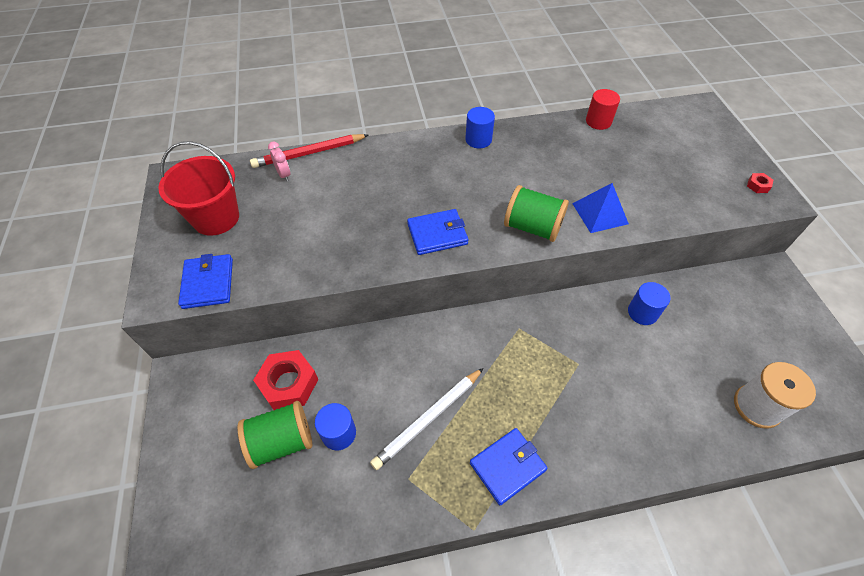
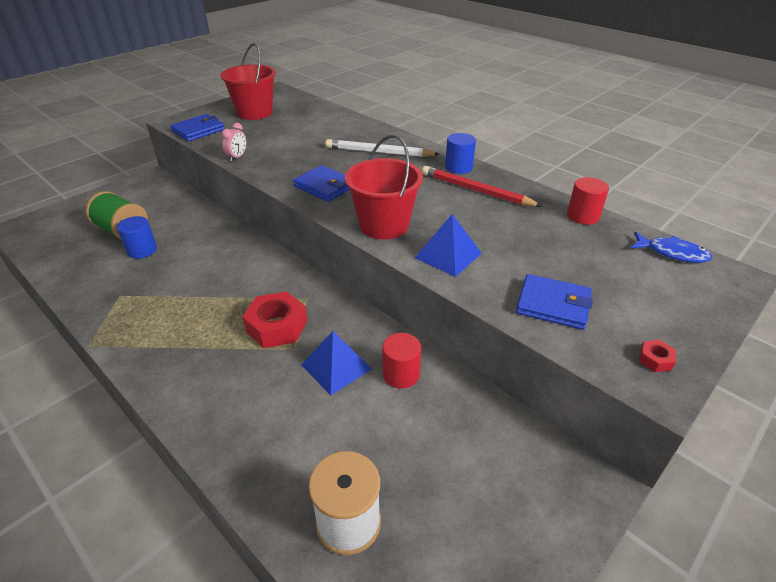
camera: 55 degrees right, 15 degrees down
red pencil [250,134,368,168] -> red pencil moved to [422,166,542,207]
red nut [253,350,318,410] -> red nut moved to [242,291,307,348]
pink clock [268,141,290,181] -> pink clock moved to [221,123,247,161]
white pencil [370,368,483,470] -> white pencil moved to [325,139,440,157]
blue wallet [470,428,548,505] -> blue wallet moved to [516,274,593,330]
green spool [504,185,569,242] -> red bucket [345,135,423,240]
blue cylinder [628,282,671,325] -> red cylinder [382,333,421,389]
none -> blue pyramid [301,331,371,395]
none -> blue fish [631,232,713,263]

